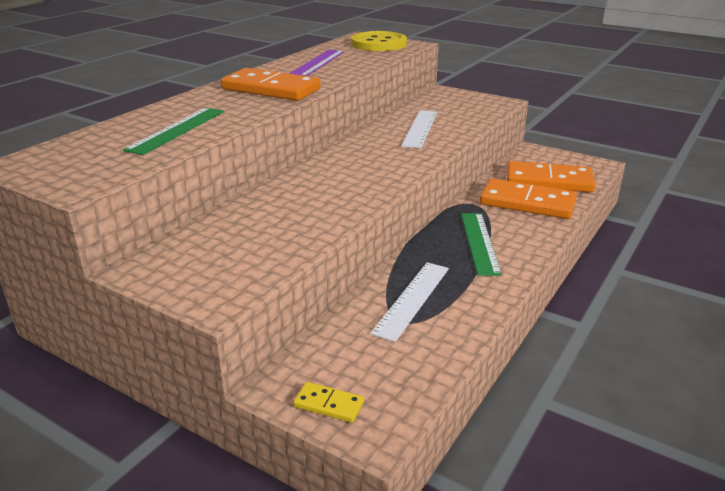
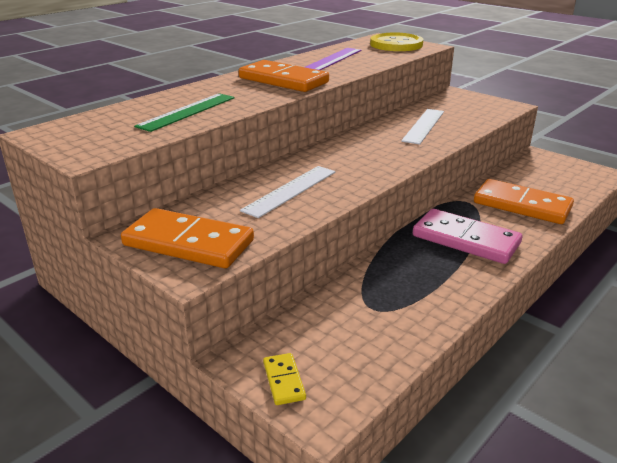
camera: 10 degrees right, 0 degrees up
yellow domino [293,382,364,423] -> yellow domino turned 45 degrees clockwise [263,353,306,405]
white ruler [370,262,449,342] -> white ruler moved to [240,166,335,218]
green ruler [461,213,502,276] -> pink domino [413,209,522,264]
orange domino [507,161,596,193] -> orange domino moved to [121,208,254,268]

